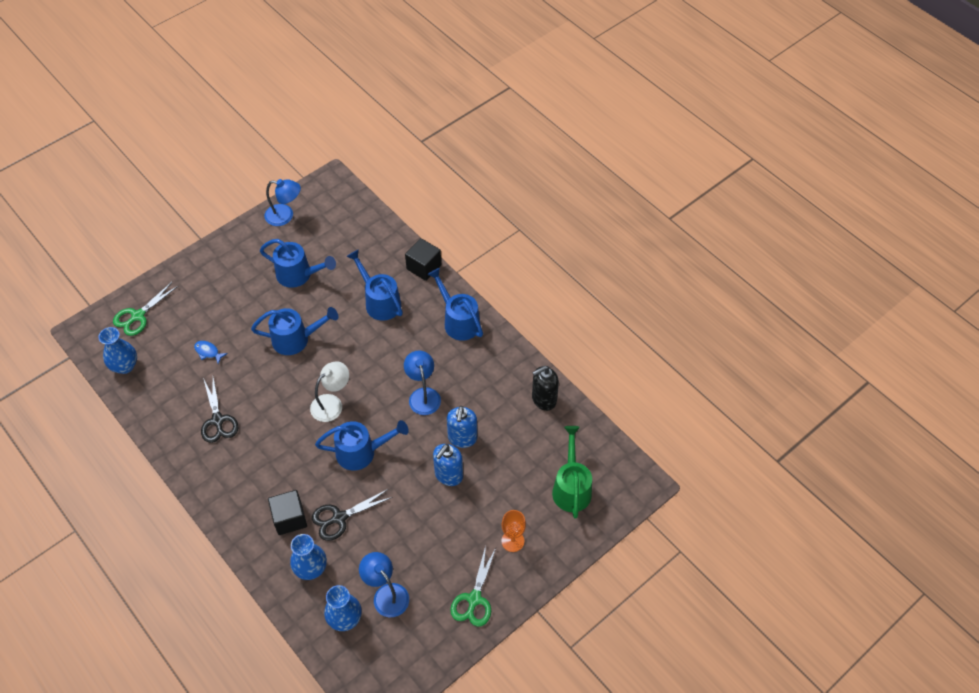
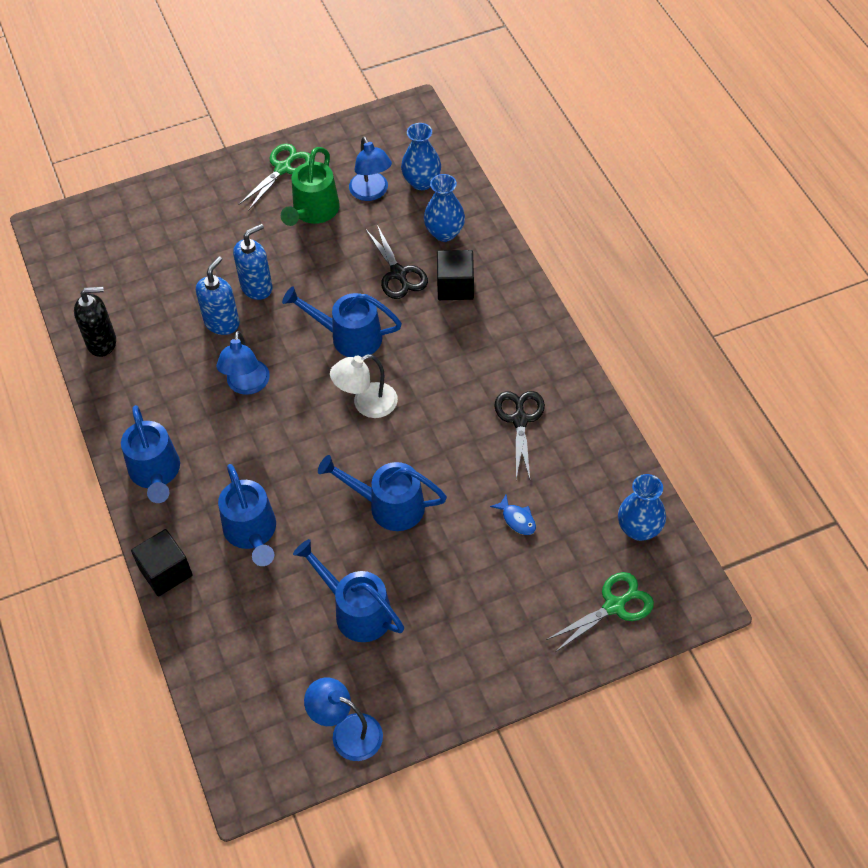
camera: 160 degrees left, 0 degrees up
black scissors [312,489,393,541] -> black scissors turned 75 degrees clockwise [366,225,428,299]
orange goblet [502,510,526,552] -> none
green watering can [552,426,592,519] -> green watering can moved to [281,147,340,226]

